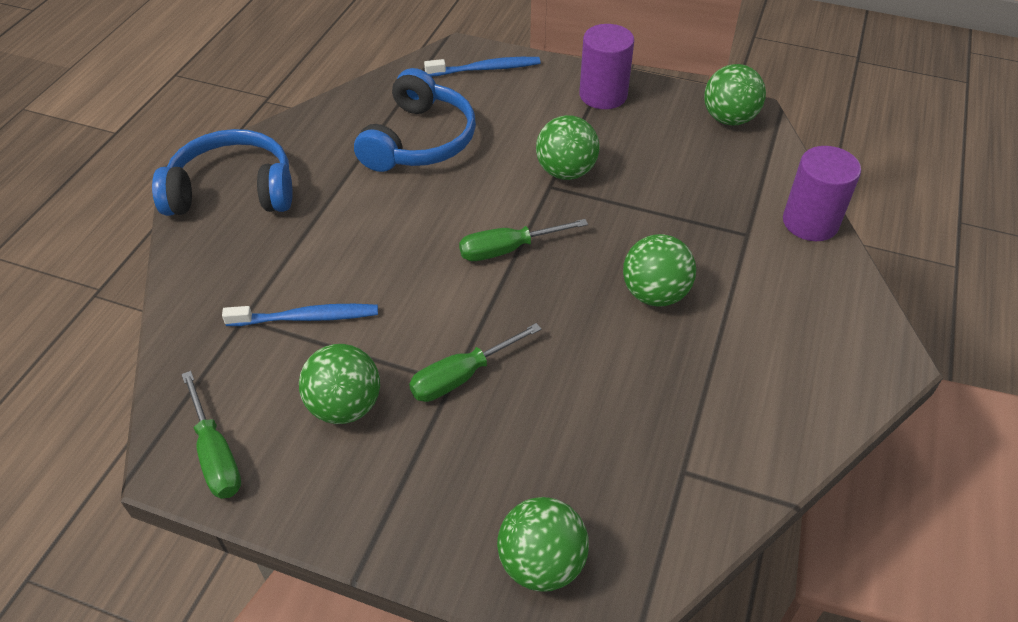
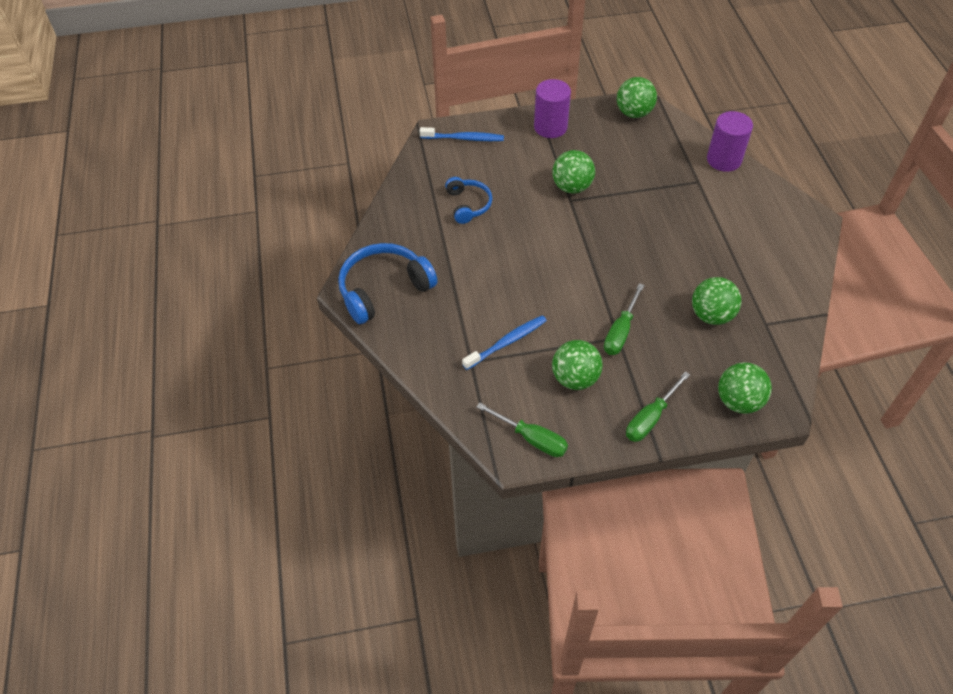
camera: 30 degrees left, 5 degrees up
blue headphones [354,68,476,172] -> blue headphones [445,177,492,224], size x0.60
blue toothbrush [424,57,540,77] -> blue toothbrush turned 45 degrees clockwise [420,127,504,141]
green screwdriver [459,219,588,261] -> green screwdriver moved to [626,371,690,442]
green ball [623,234,696,307] -> green ball moved to [692,277,741,325]

